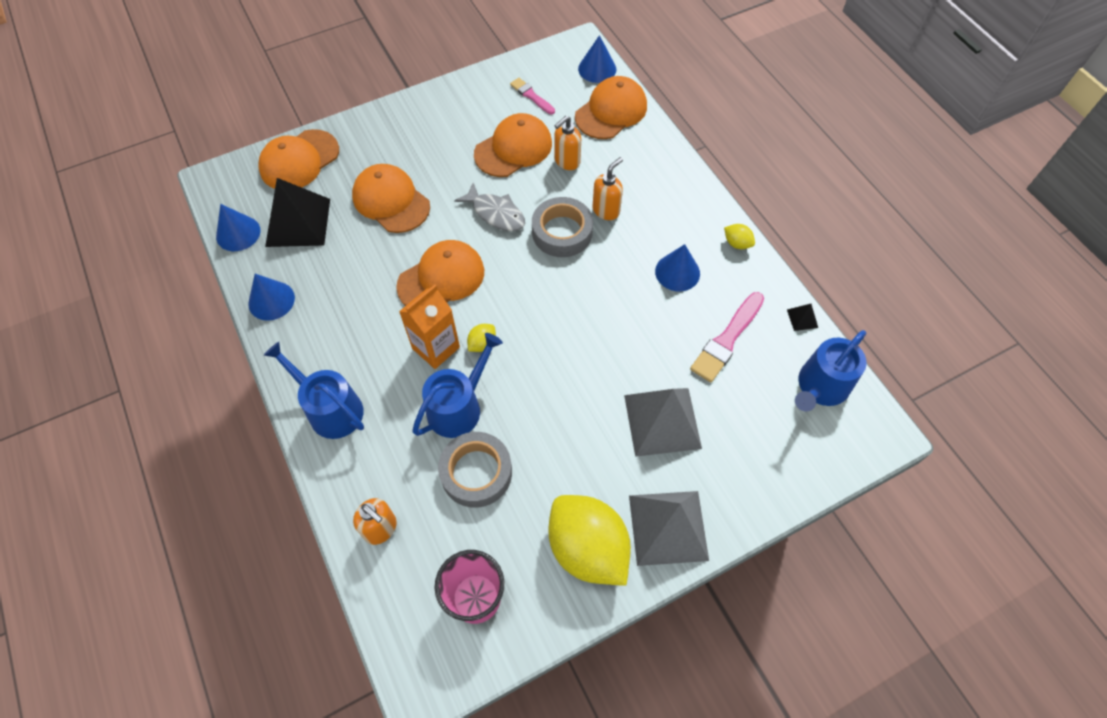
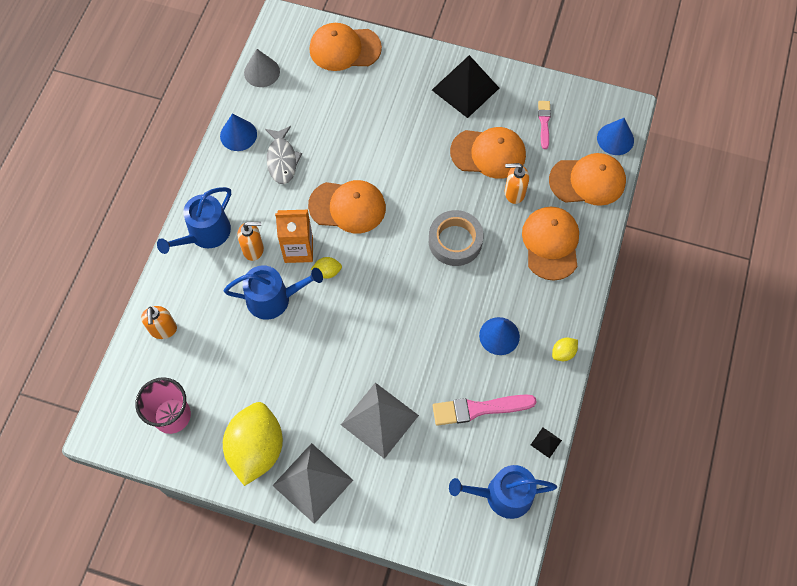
camera: 45 degrees right, 5 degrees up
blue cone [216,204,261,251] -> grey cone [244,49,280,87]
blue watering can [264,342,364,439] -> blue watering can turned 135 degrees counterclockwise [157,187,231,254]
black pyramid [265,178,330,247] -> black pyramid moved to [432,55,499,118]
orange cap [352,164,430,233] -> orange cap moved to [522,207,579,281]
grey tape [438,432,512,508] -> none
grey fish [454,183,525,231] -> grey fish moved to [265,126,302,184]
orange soap dispenser [592,157,623,220] -> orange soap dispenser moved to [237,222,264,261]
yellow lemon [724,224,755,249] -> yellow lemon turned 60 degrees clockwise [552,338,578,361]

